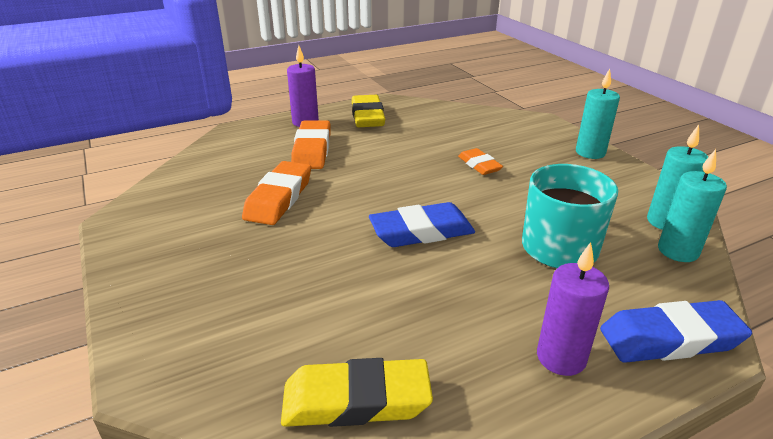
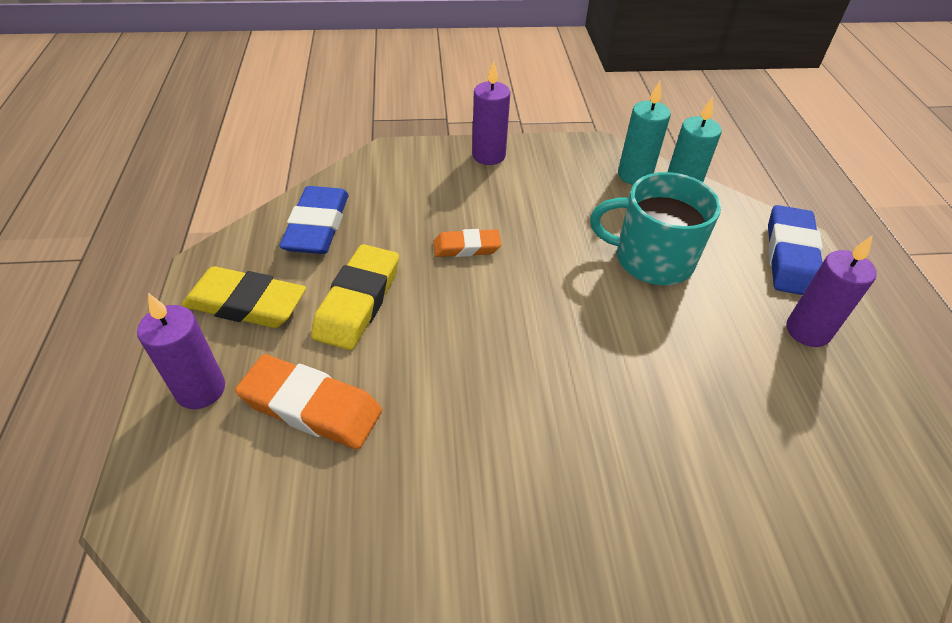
camera: 70 degrees left, 15 degrees up
orange eraser [242,161,311,225] -> none
yellow eraser [281,358,433,427] -> yellow eraser moved to [311,244,399,350]
blue eraser [369,202,475,247] -> blue eraser moved to [279,186,349,254]
turquoise candle [576,69,620,159] -> purple candle [472,61,510,165]

